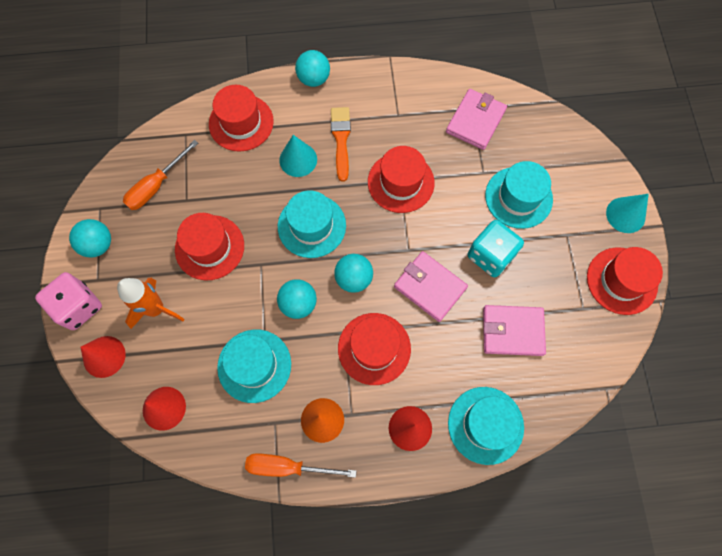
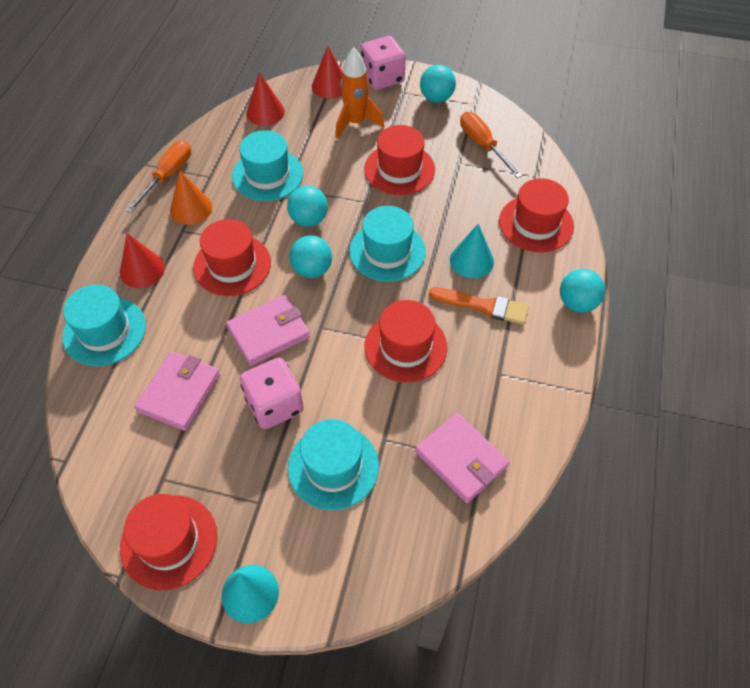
camera: 110 degrees right, 15 degrees down
turquoise dice [468,220,524,277] -> pink dice [240,358,303,429]

